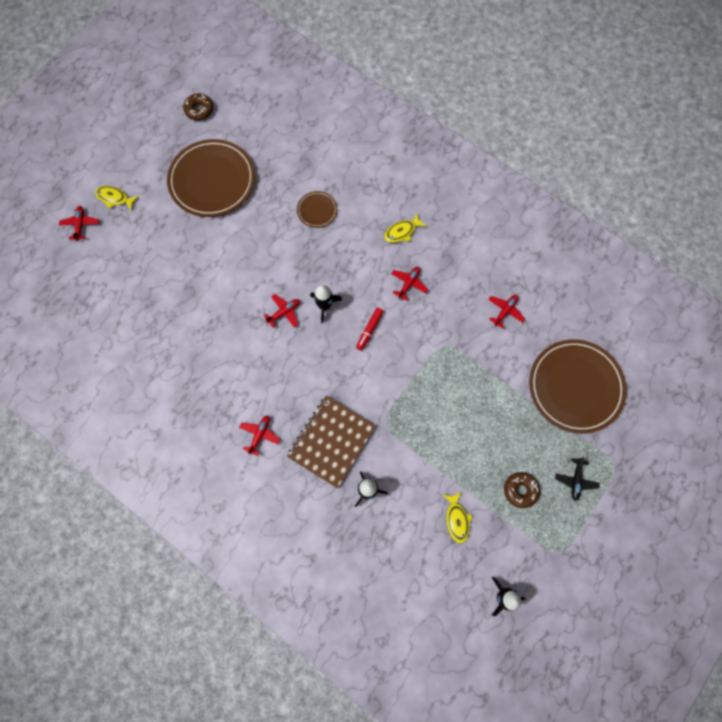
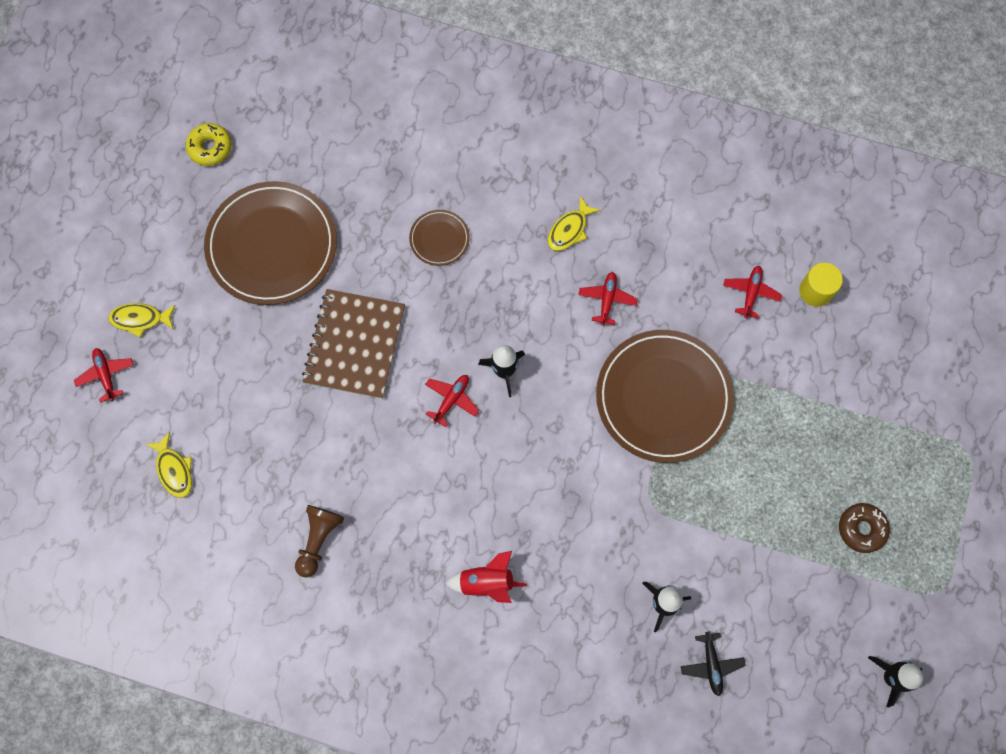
camera: 20 degrees left, 0 degrees up
brown donut [183,93,213,121] -> yellow donut [186,123,232,166]
red plane [239,416,280,456] -> red rocket [445,551,527,603]
brown notebook [287,396,376,488] -> brown notebook moved to [302,289,405,399]
red marker [356,308,384,351] -> none
yellow fish [443,491,473,543] -> yellow fish moved to [145,432,192,498]
brown plate [529,339,627,434] -> brown plate moved to [596,330,734,463]
black plane [555,457,600,501] -> black plane moved to [681,631,746,696]
none -> brown pawn [295,505,344,578]
none -> yellow cylinder [799,263,843,307]

